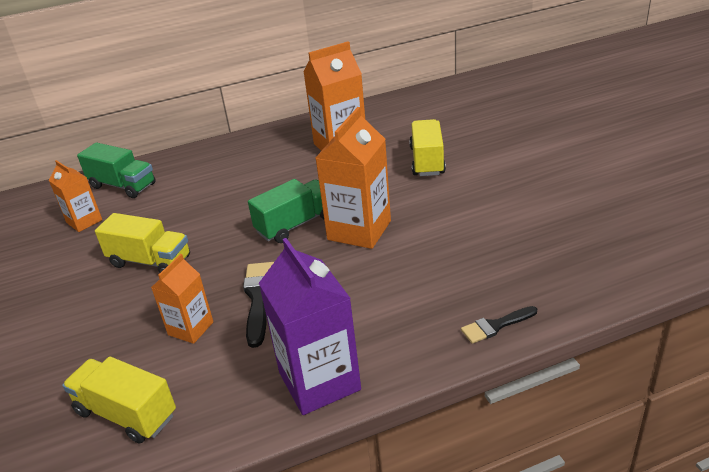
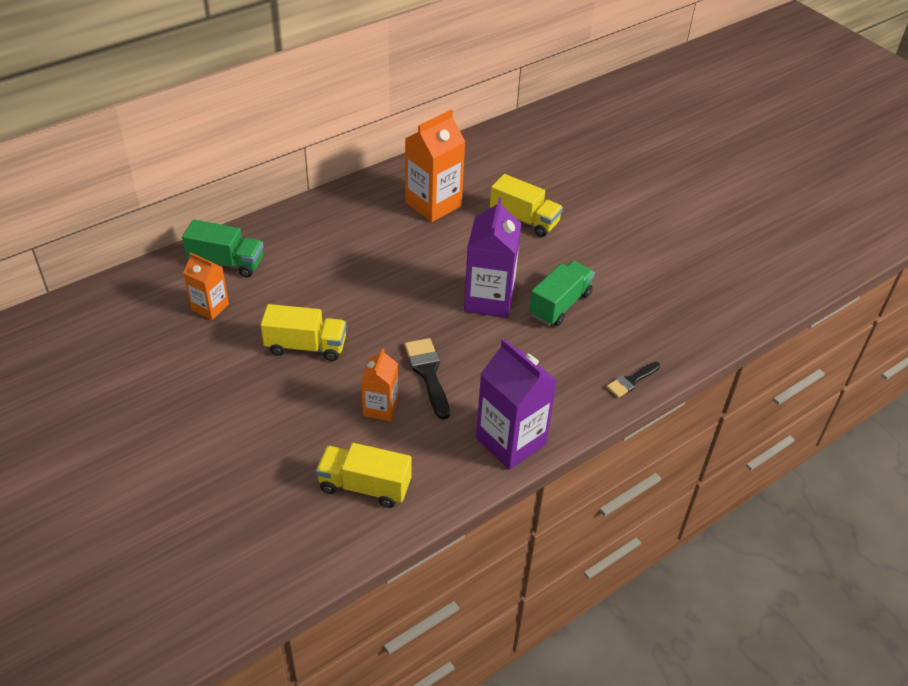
camera: 20 degrees left, 10 degrees up
green truck [248,179,324,243] -> green truck moved to [529,261,595,326]
orange carton [316,107,391,249] -> purple carton [464,197,521,318]
yellow truck [409,119,446,176] -> yellow truck turned 135 degrees clockwise [490,174,563,237]

